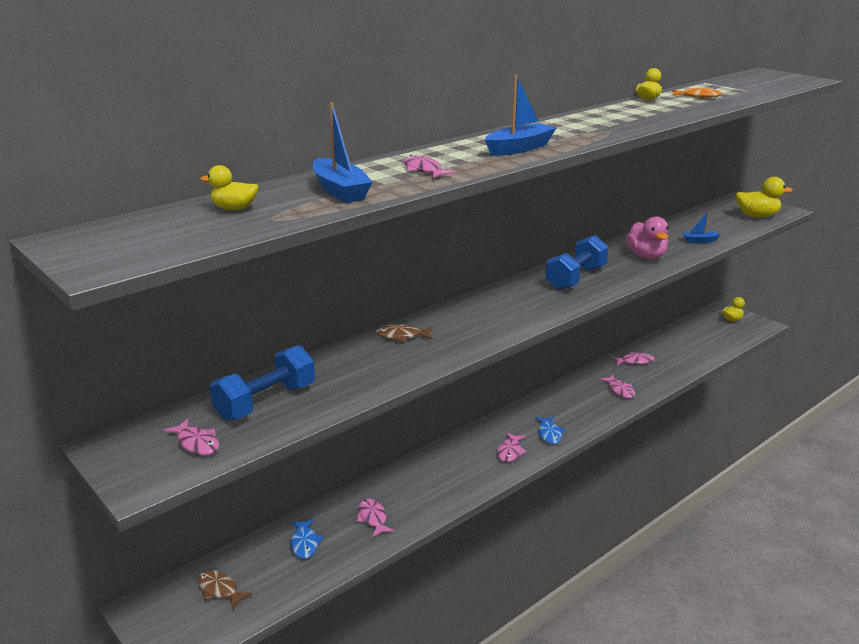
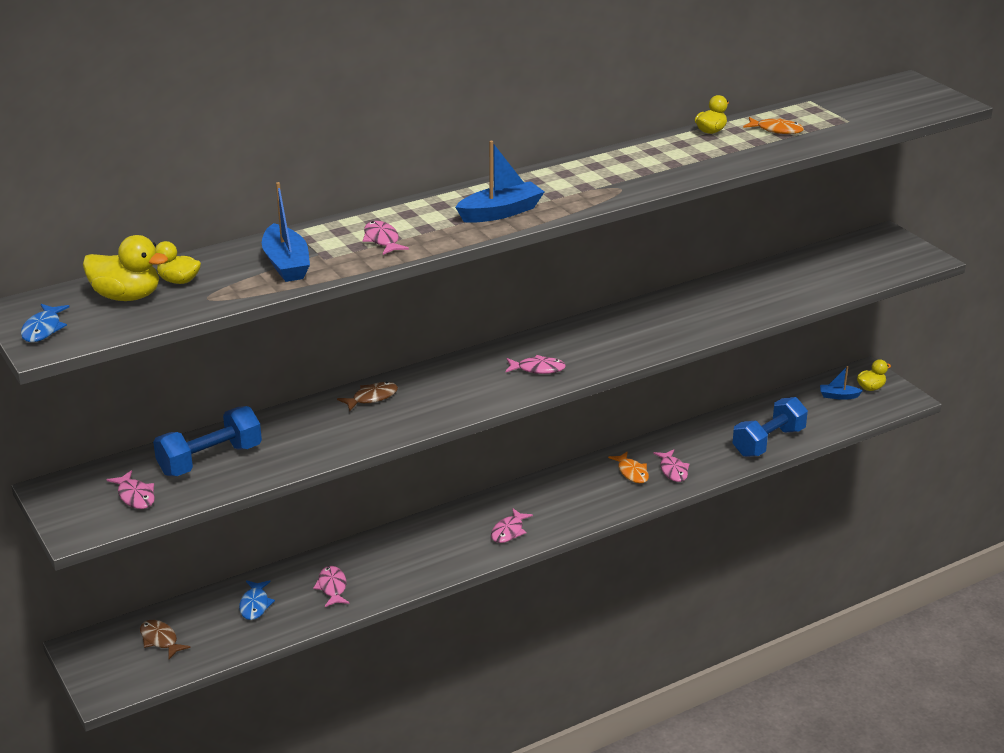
camera: 10 degrees right, 5 degrees up
brown fish [376,324,433,342] -> brown fish turned 135 degrees clockwise [337,382,398,411]
blue fish [535,416,565,444] -> blue fish moved to [21,304,70,342]
blue dumbbell [545,235,609,290] -> blue dumbbell moved to [732,397,808,457]
pink fish [611,352,655,365] -> pink fish moved to [506,355,566,374]
pink duck [626,216,669,259] -> none
blue boat [683,211,721,243] -> blue boat moved to [820,366,863,400]
yellow duck [736,177,793,218] -> yellow duck moved to [83,235,168,301]
none -> orange fish [608,451,649,483]

